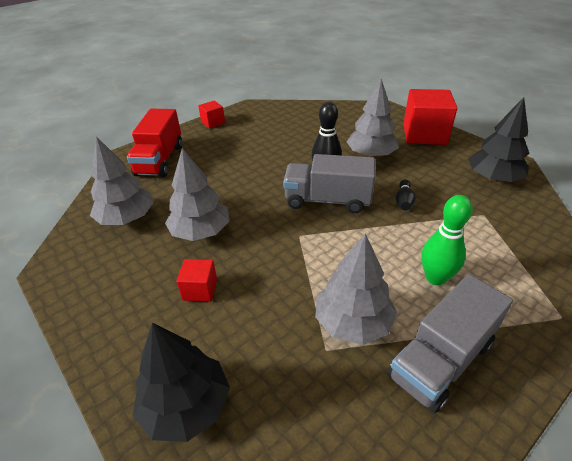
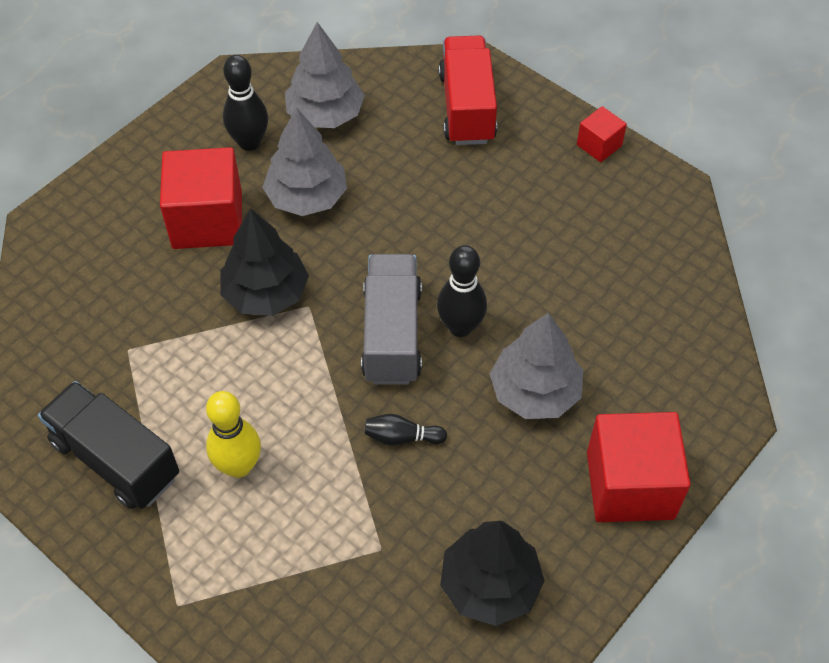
camera: 80 degrees right, 15 degrees up
red truck [127,109,182,177] -> red truck turned 90 degrees clockwise [438,35,497,145]
black tree [133,322,230,442] -> black tree moved to [221,208,309,316]
red cube [177,259,217,302] -> red cube [160,147,242,249], size x2.00
grey tree [315,233,397,345] -> none
grey truck [388,274,513,413] -> black truck [38,381,179,509]
green bowling pin [421,195,473,285] -> yellow bowling pin [206,391,261,478]
none -> black bowling pin [223,55,268,151]

